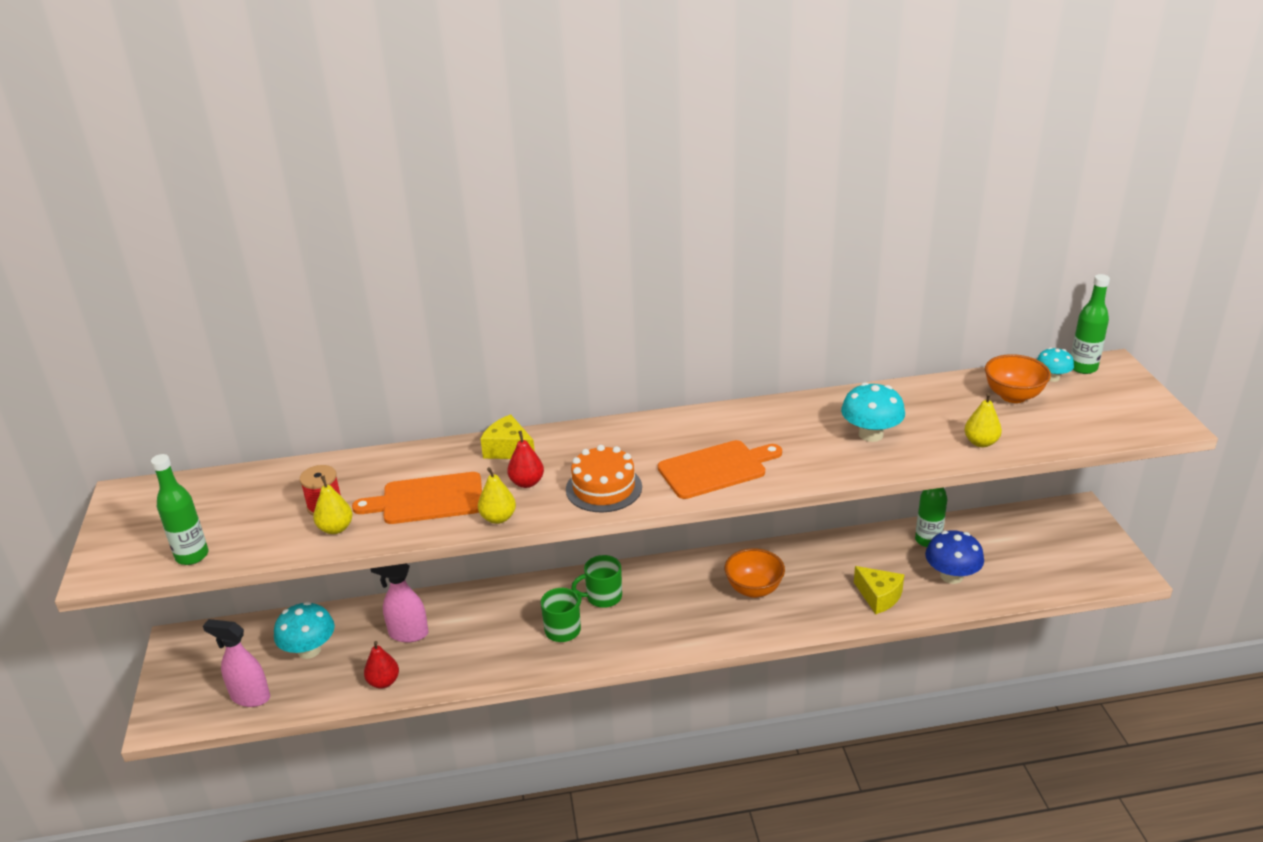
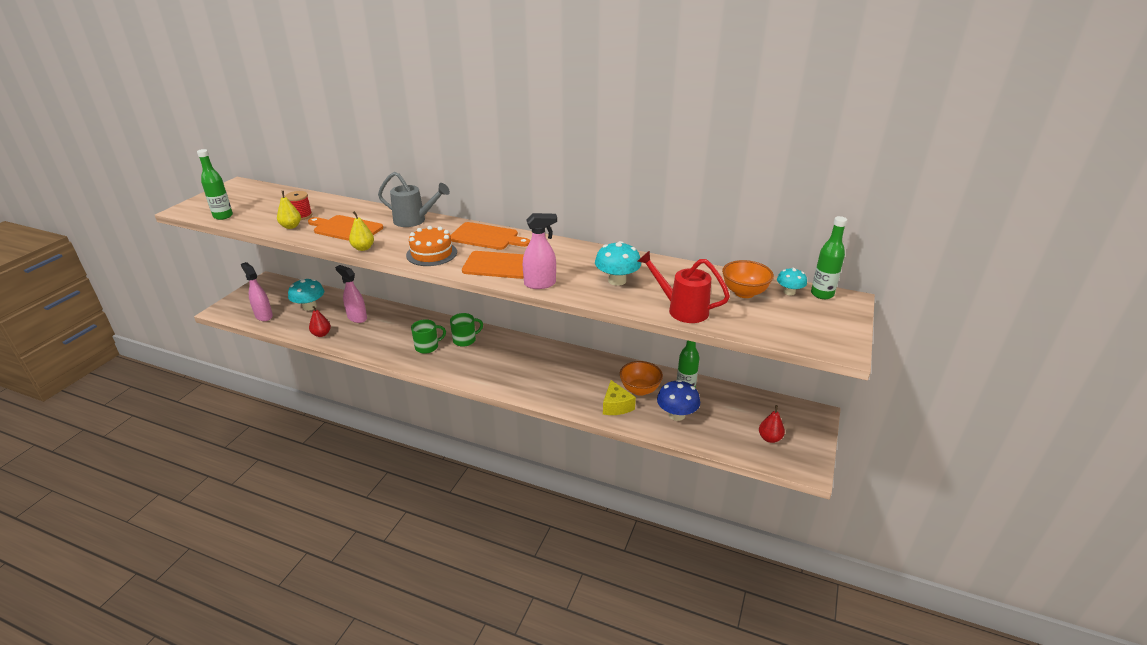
camera: 30 degrees right, 0 degrees up
yellow cheese [480,414,535,459] -> grey watering can [378,172,450,227]
red pear [507,431,544,488] -> red pear moved to [759,405,785,443]
green mug [571,555,622,608] -> green mug turned 135 degrees clockwise [450,313,483,347]
orange bowl [725,548,785,598] -> orange bowl moved to [620,361,663,396]
yellow pear [964,393,1002,447] -> red watering can [637,250,730,323]
none -> orange cutting board [450,222,530,250]
none -> pink spray bottle [523,213,557,289]

